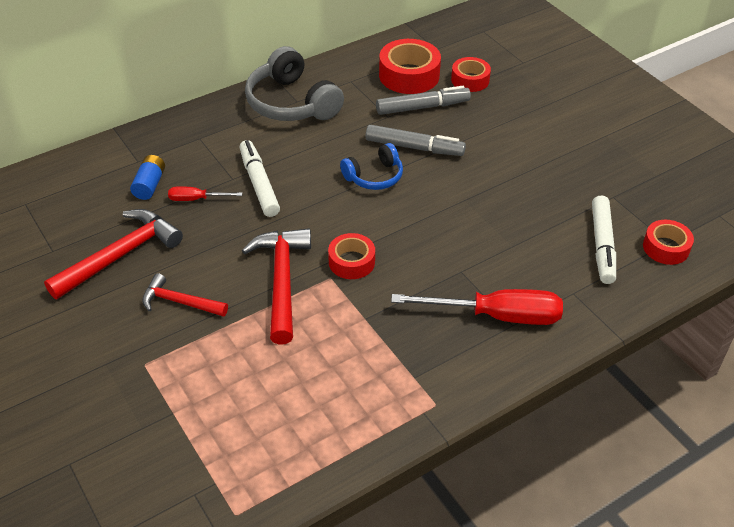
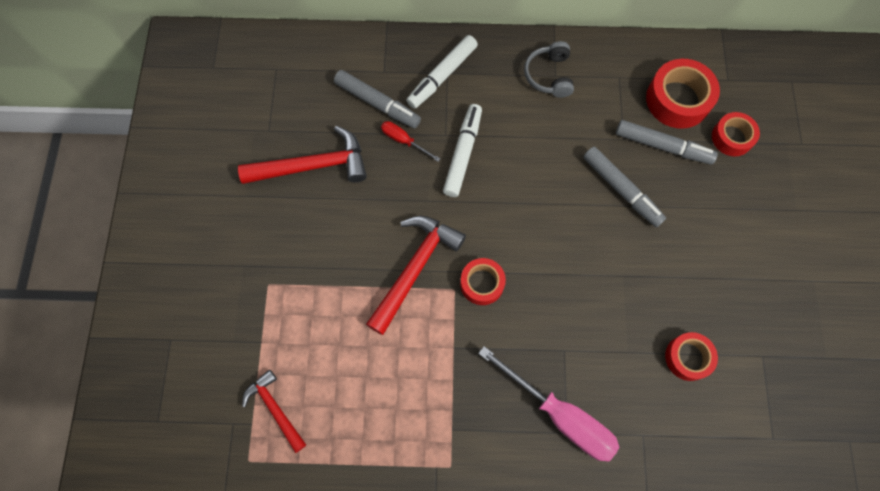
camera: 35 degrees right, 25 degrees up
blue battery [130,155,165,200] -> grey marker [334,70,421,128]
red hammer [142,273,228,317] -> red hammer moved to [242,370,306,453]
grey headphones [245,46,344,121] -> grey headphones [524,41,574,98], size x0.58
blue headphones [340,143,403,190] -> none
red screwdriver [391,289,563,325] -> pink screwdriver [478,346,619,461]
white marker [592,196,616,284] -> white marker moved to [406,35,478,109]
red tape [643,220,694,265] -> red tape moved to [665,332,718,381]

